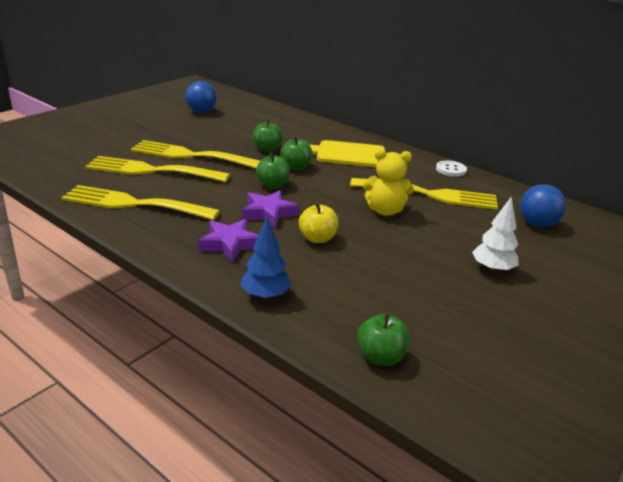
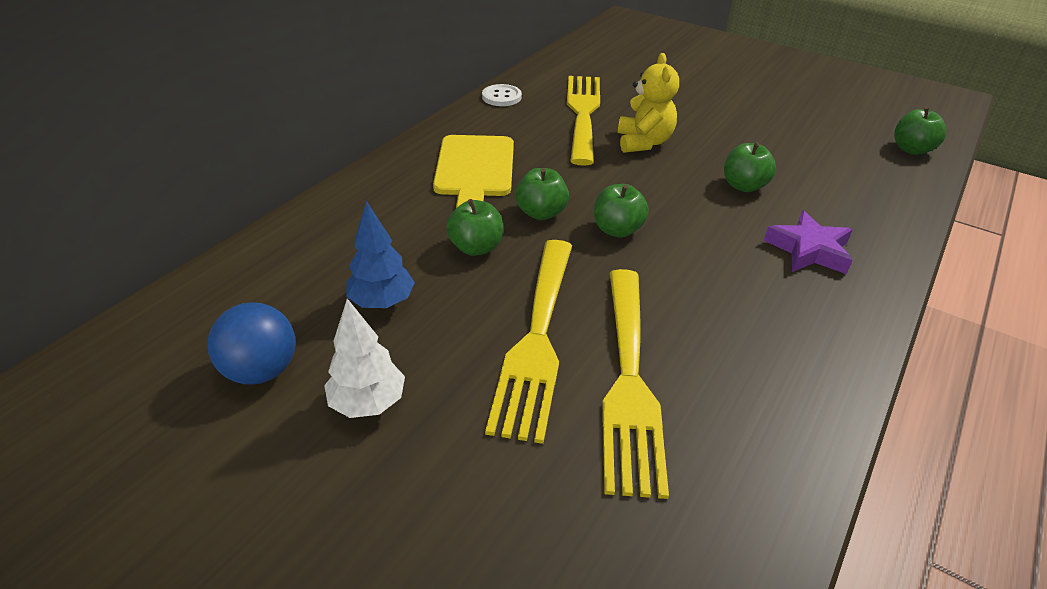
camera: 95 degrees left, 10 degrees up
yellow fork [61,185,220,220] -> none
blue tree [240,217,291,299] -> blue tree moved to [346,201,415,308]
purple star [242,190,299,228] -> none
yellow apple [299,202,338,243] -> green apple [724,142,776,192]
white tree [472,196,519,273] -> white tree moved to [324,299,405,418]
blue ball [520,184,566,227] -> none

